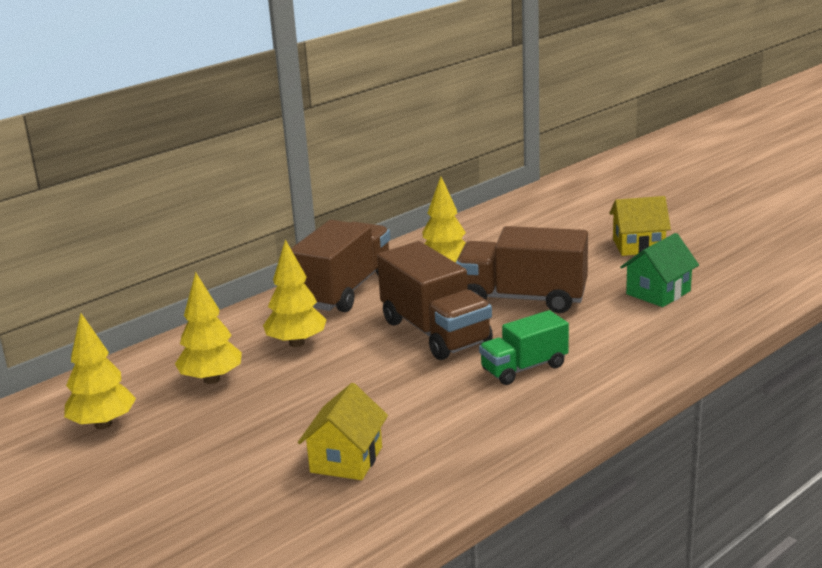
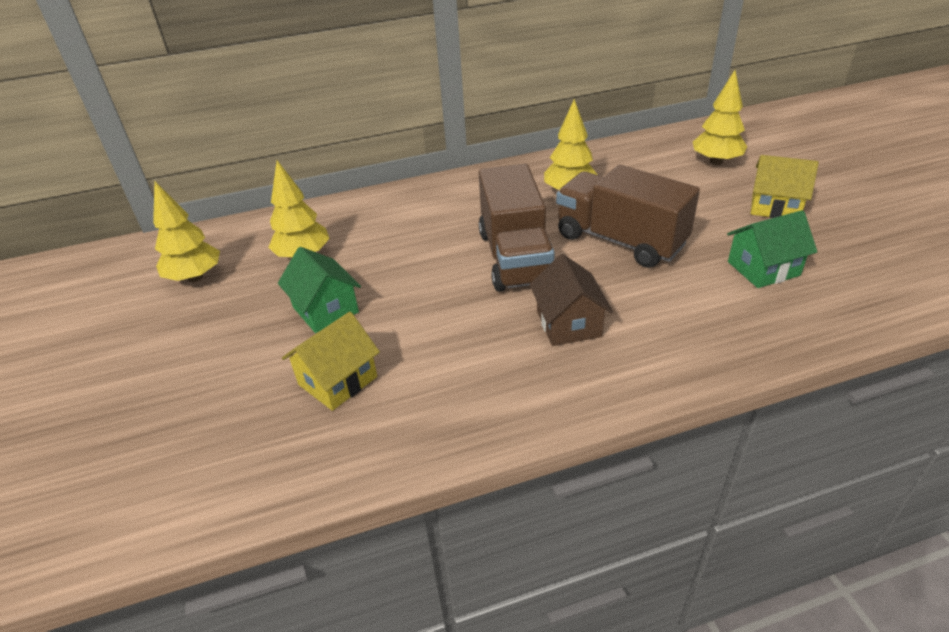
camera: 25 degrees right, 15 degrees up
yellow tree [263,240,327,347] -> yellow tree moved to [693,70,747,165]
brown truck [291,220,390,312] -> none
green truck [479,310,569,385] -> brown house [530,254,613,346]
none -> green house [278,247,361,333]

